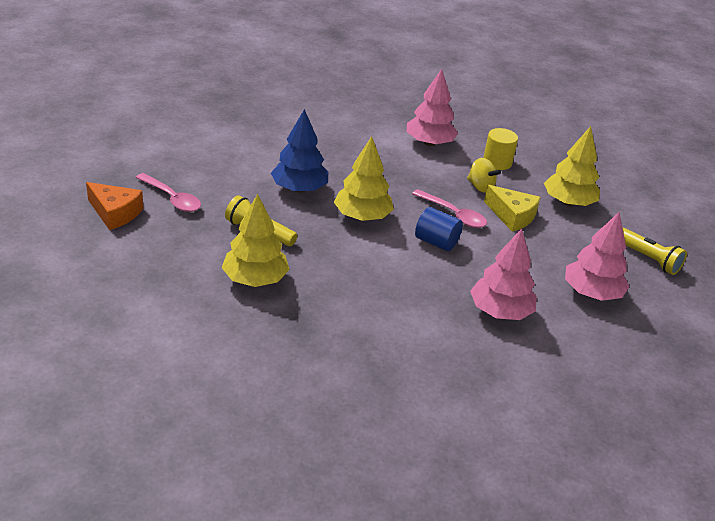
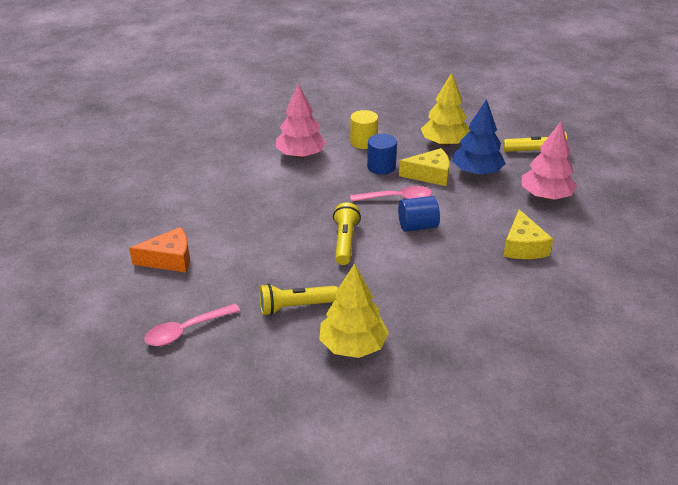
camera: 40 degrees left, 0 degrees up
orange cheese [86,182,144,230] -> orange cheese moved to [129,227,190,272]
pink spoon [136,173,201,212] -> pink spoon turned 150 degrees clockwise [144,304,240,346]
blue tree [271,109,328,193] -> blue tree moved to [452,99,506,176]
yellow tree [334,136,394,221] -> yellow flashlight [333,203,361,265]
yellow spinning top [467,158,501,193] -> blue cylinder [367,134,397,175]
pink tree [470,228,537,320] -> yellow cheese [503,209,553,259]

